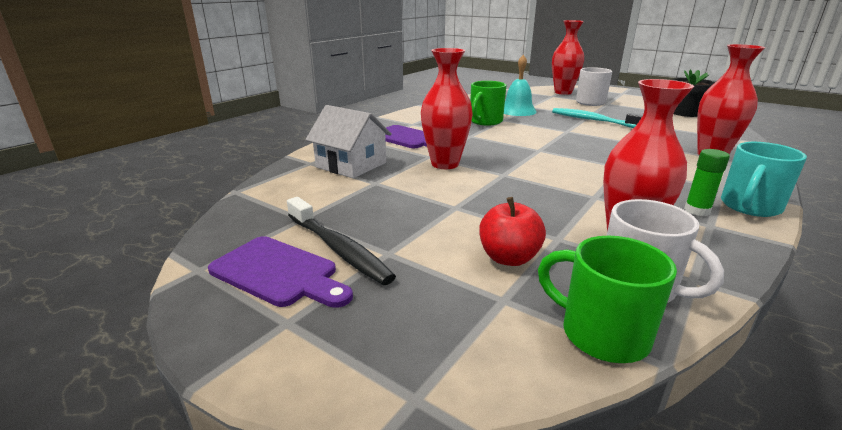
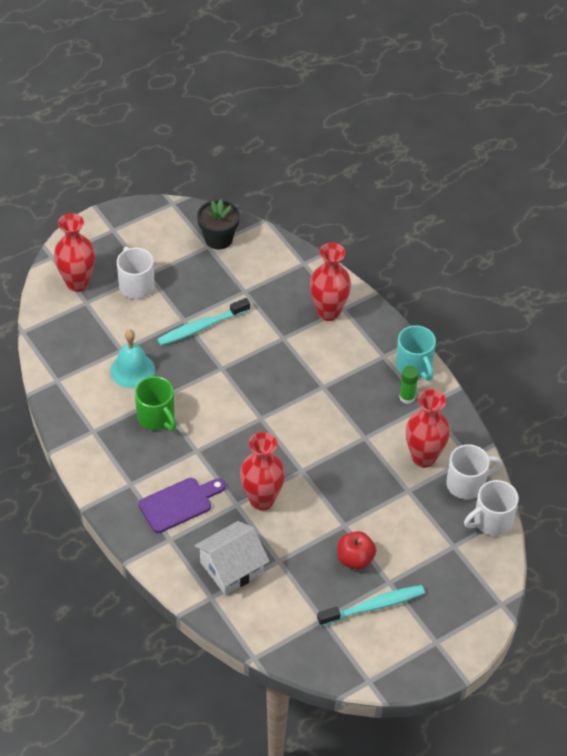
camera: 70 degrees left, 25 degrees up
purple cutting board [208,236,353,308] -> none
black toothbrush [287,197,396,285] -> turquoise toothbrush [317,585,425,626]
red apple [479,197,546,266] -> red apple moved to [337,531,376,570]
green mug [538,236,677,363] -> white mug [464,480,519,536]

